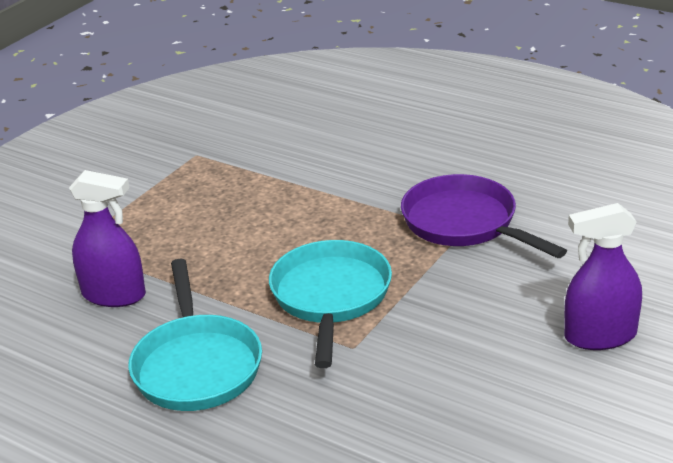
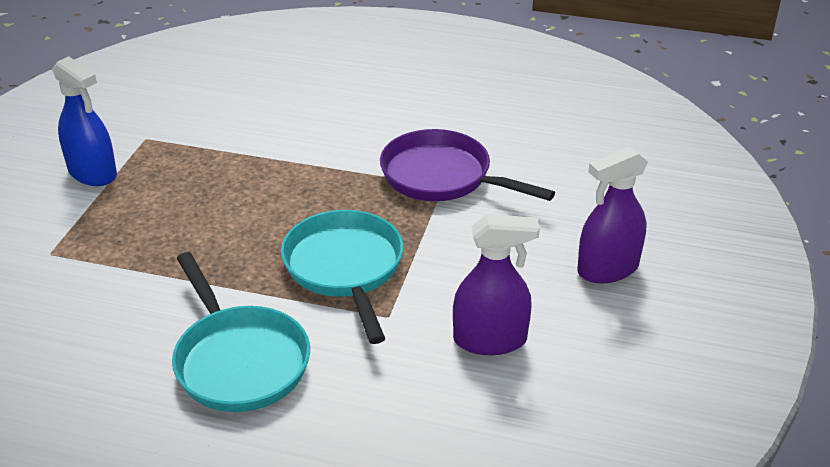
camera: 20 degrees left, 5 degrees up
purple spray bottle [69,170,146,307] -> purple spray bottle moved to [453,214,540,355]
none -> blue spray bottle [52,56,117,186]

